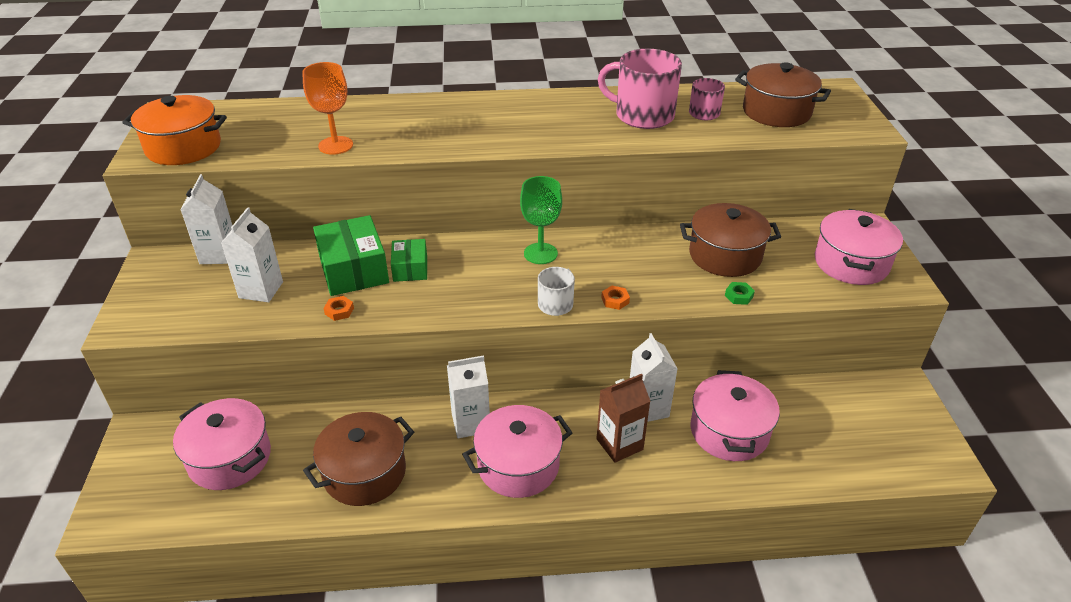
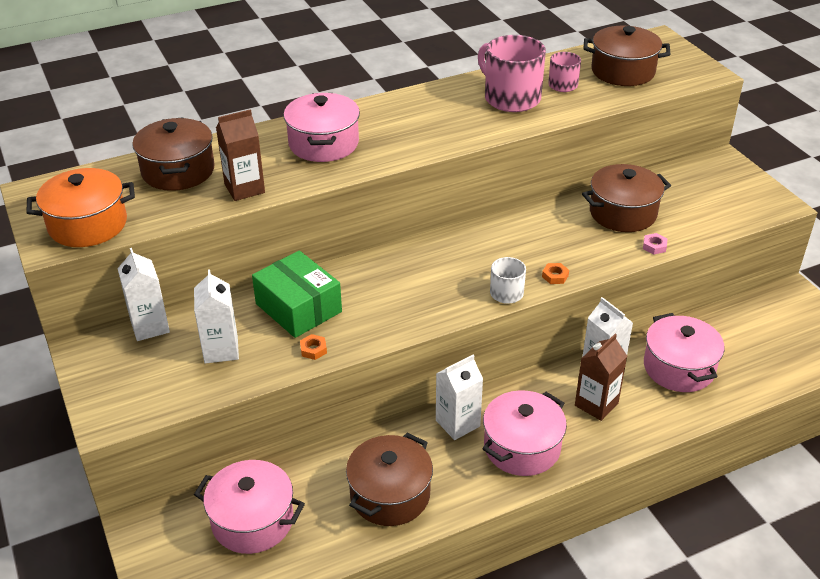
camera: 20 degrees left, 0 degrees up
orange goblet [302,62,353,155] -> brown carton [216,109,265,201]
green box [391,239,427,282] -> none
green goblet [520,176,562,264] -> none
pink mug [598,49,682,129] -> pink mug turned 45 degrees clockwise [478,35,546,112]
green nut [725,282,755,305] -> pink nut [643,233,668,254]
pink pot [815,209,903,285] -> pink pot moved to [283,93,360,162]
none -> brown pot [132,117,215,191]

